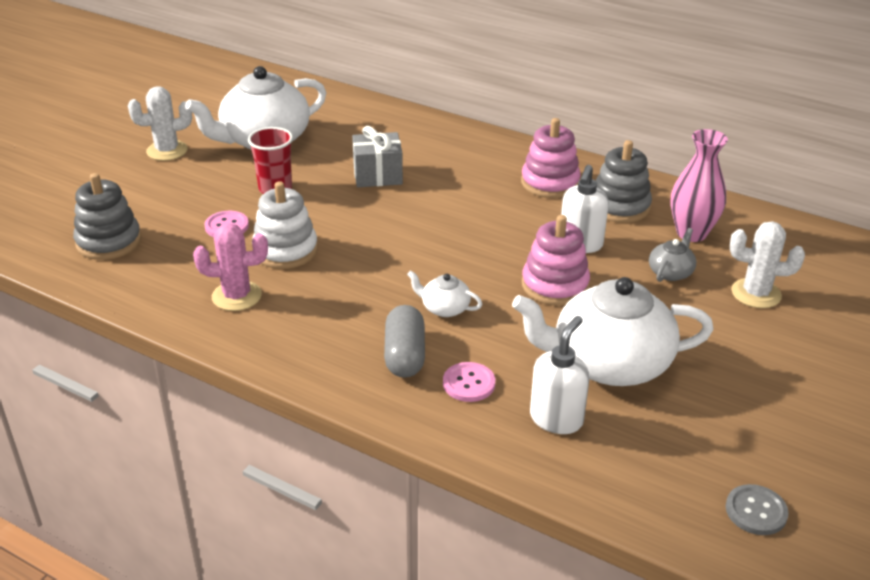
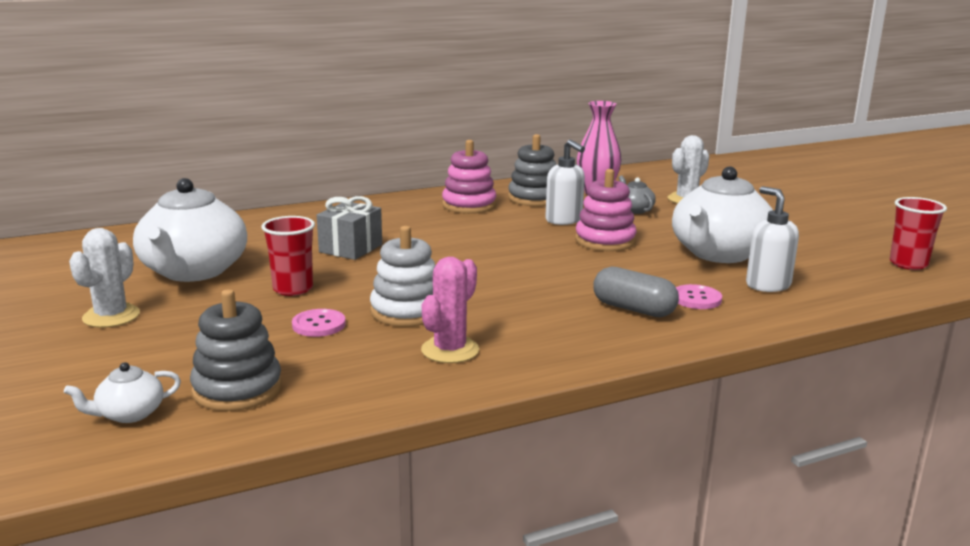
camera: 55 degrees left, 15 degrees down
white teapot [407,270,482,317] -> white teapot moved to [64,362,181,423]
grey button [726,484,789,535] -> red cup [890,197,947,270]

